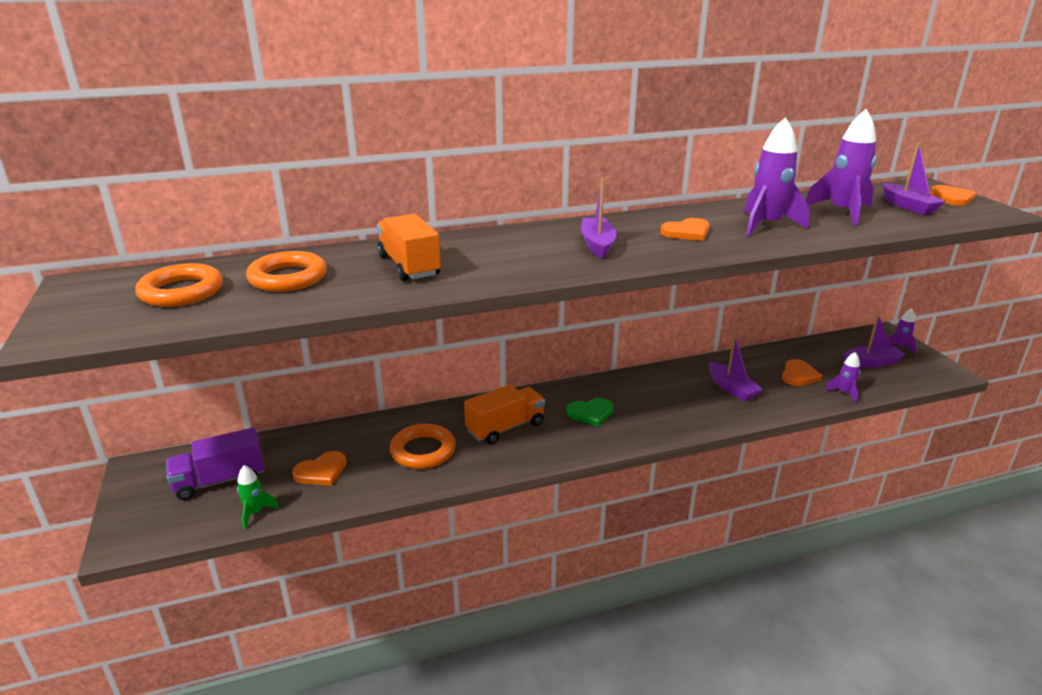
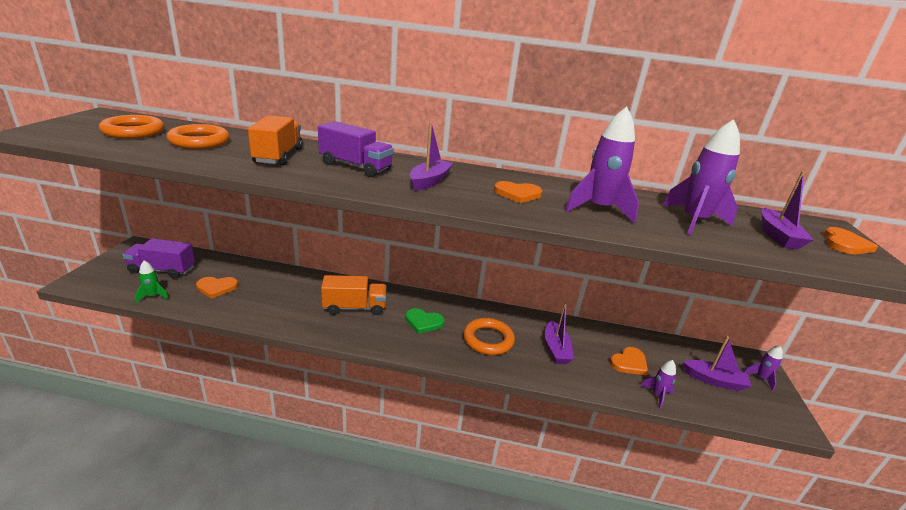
camera: 25 degrees right, 0 degrees up
orange ring [390,424,456,469] -> orange ring moved to [463,318,515,355]
none -> purple truck [318,121,394,177]

